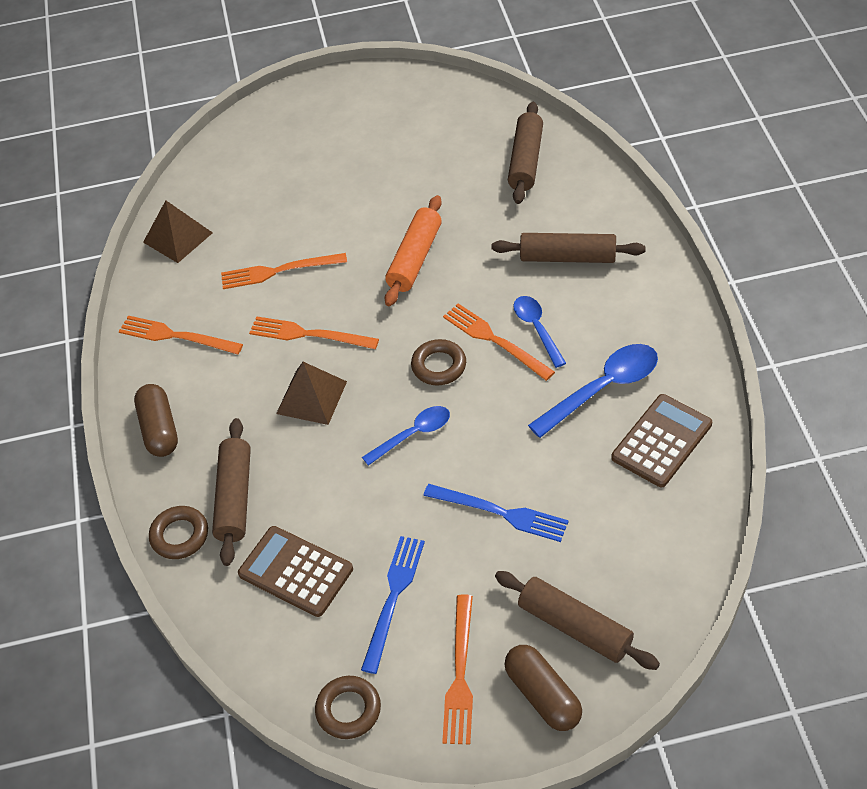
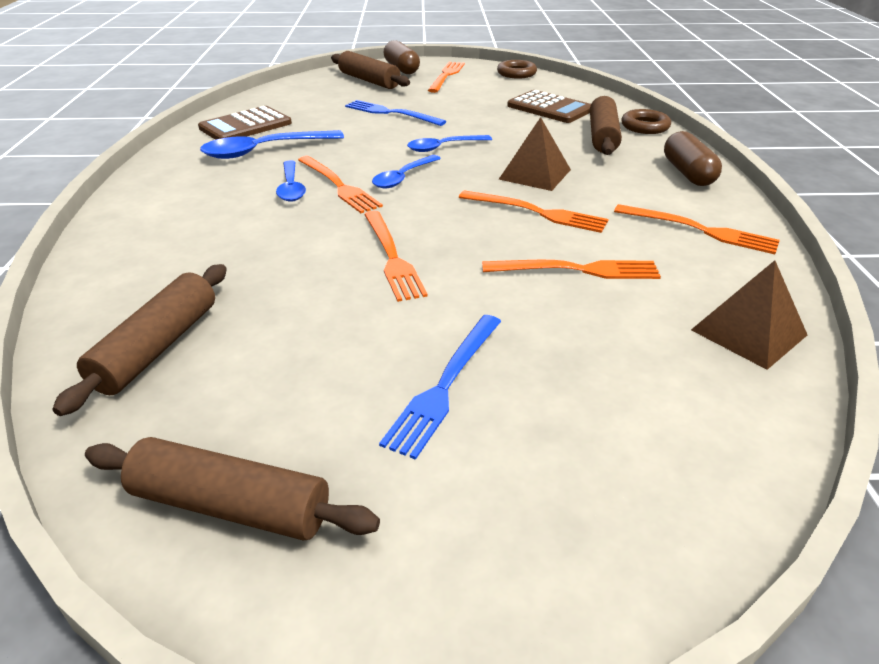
camera: 175 degrees left, 15 degrees down
blue fork [361,536,425,674] -> blue fork moved to [379,315,501,460]
orange rolling pin [385,195,442,306] -> orange fork [364,211,428,302]
brown ring [411,339,466,385] -> blue spoon [372,155,441,188]
brown rolling pin [492,233,646,263] -> brown rolling pin moved to [85,437,380,540]

